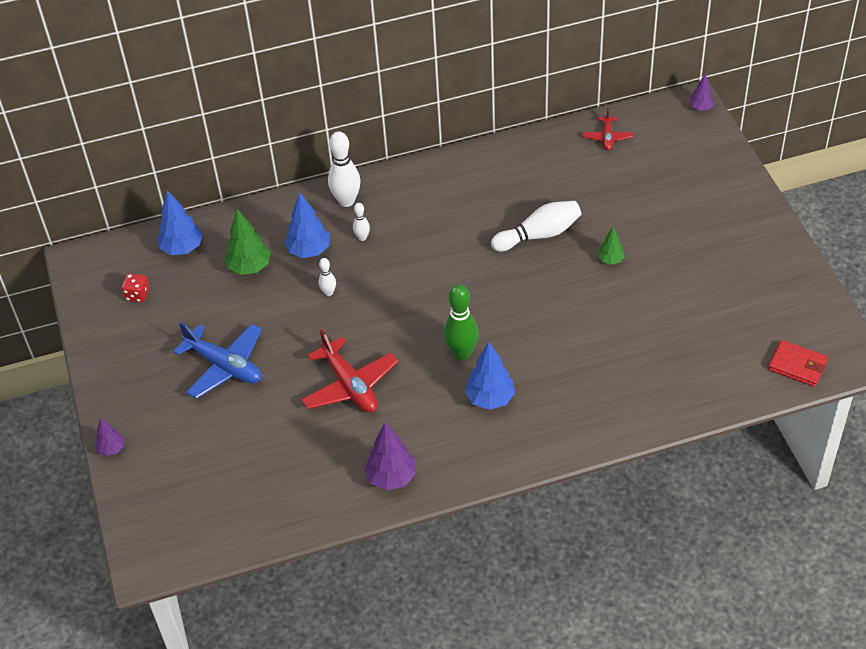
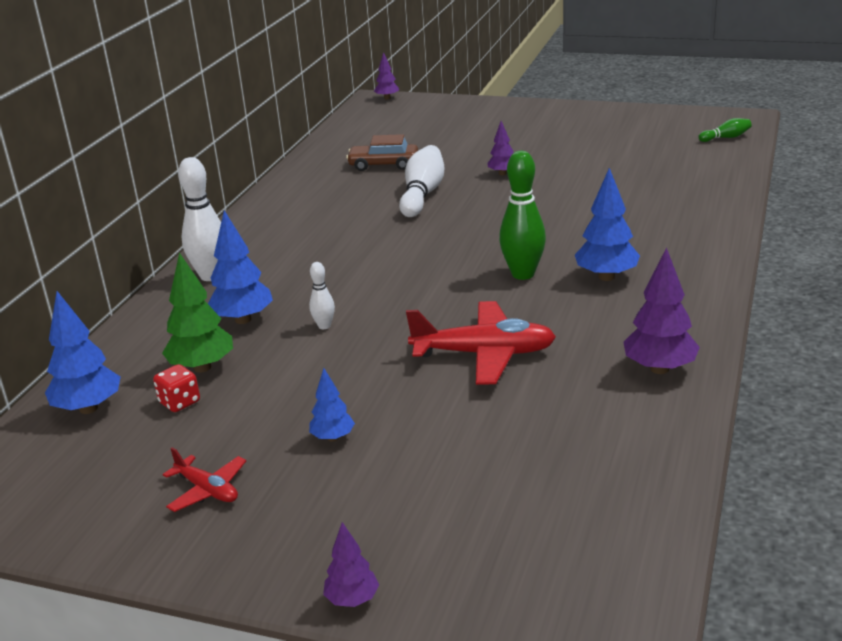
camera: 55 degrees left, 20 degrees down
red dice [122,274,149,302] -> red dice moved to [153,364,200,412]
blue plane [173,322,262,399] -> blue tree [309,368,355,441]
white bowling pin [353,203,370,241] -> none
red plane [583,108,633,151] -> red plane moved to [163,447,246,512]
green tree [597,227,625,265] -> purple tree [488,121,513,175]
red wallet [768,340,828,387] -> green bowling pin [698,118,752,142]
none -> brown car [346,134,418,171]

